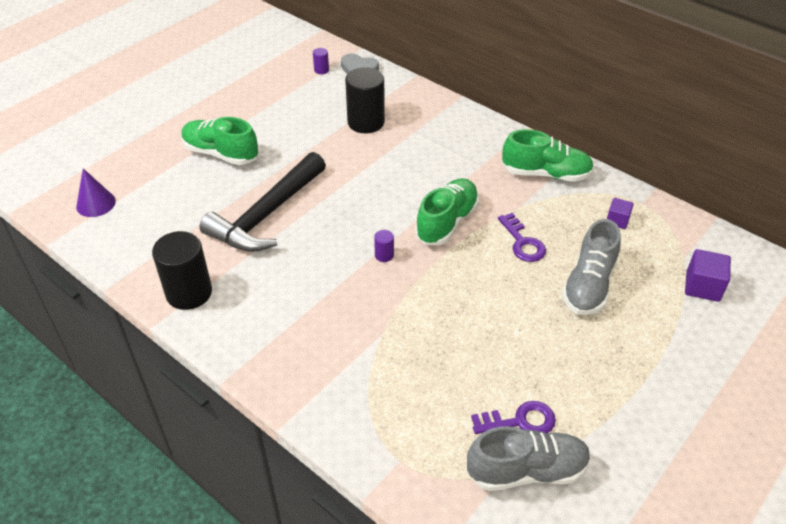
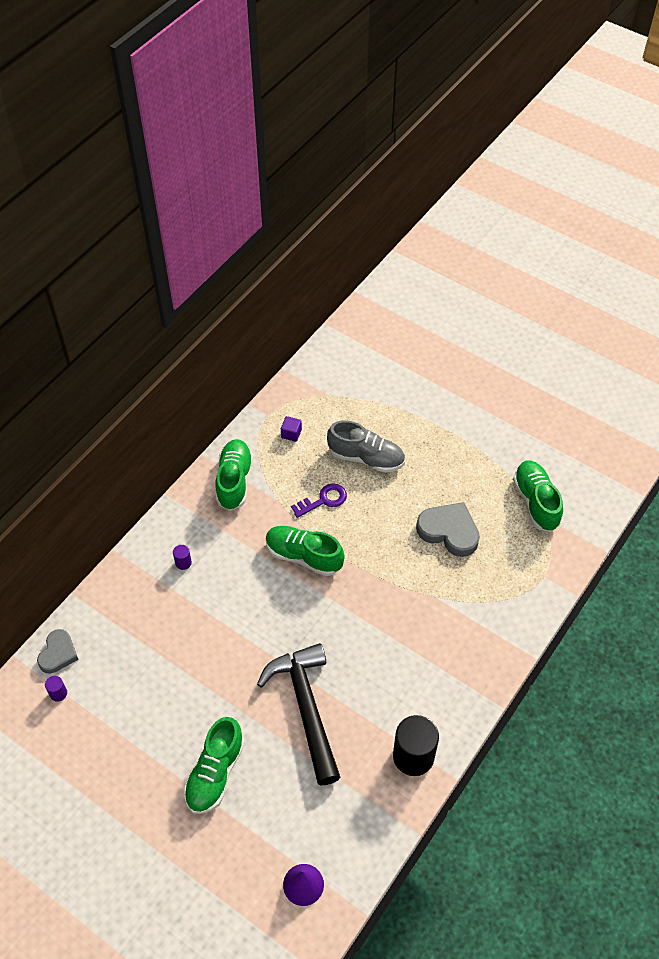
camera: 95 degrees left, 10 degrees up
black hammer [199,152,326,252] -> black hammer turned 135 degrees counterclockwise [257,643,341,785]
black cylinder [345,67,385,133] -> none
purple cylinder [374,230,394,262] -> purple cylinder moved to [173,545,192,570]
grey shoe [467,426,591,491] -> green shoe [513,460,563,532]
purple key [471,401,556,434] -> none
purple cube [685,249,731,302] -> none
none -> grey heart [416,502,480,557]

